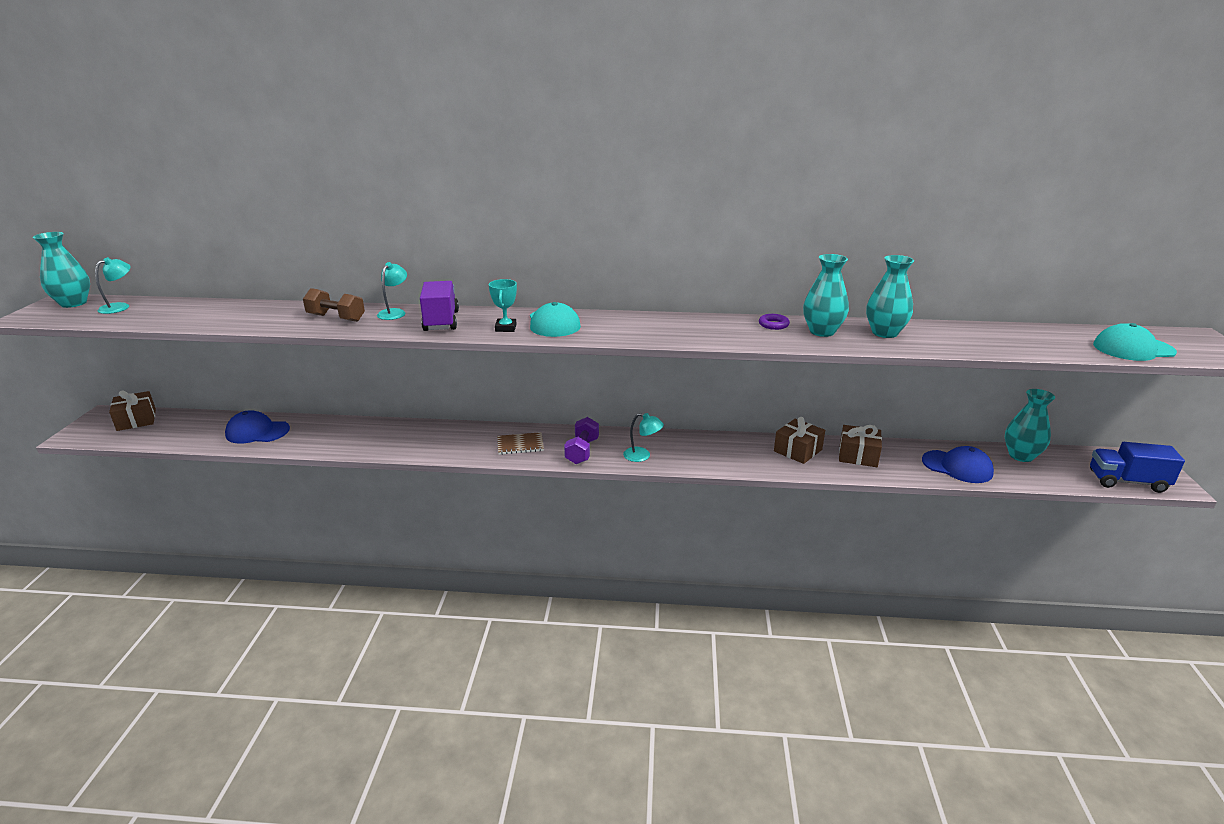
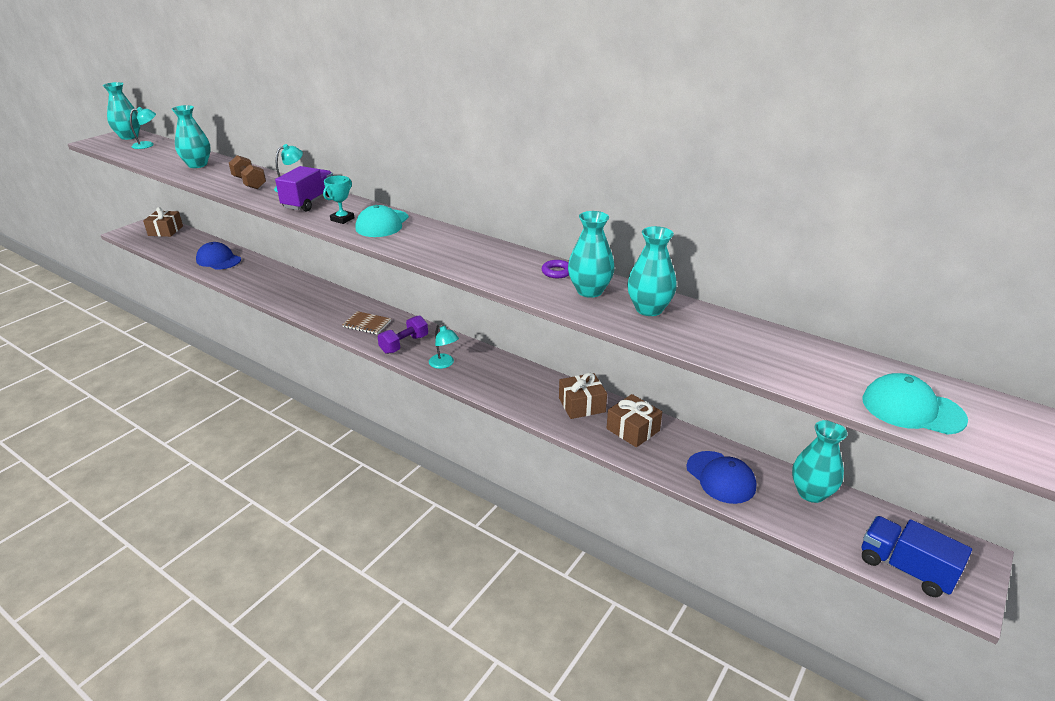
camera: 30 degrees right, 5 degrees up
none -> turquoise vase [172,105,211,168]

